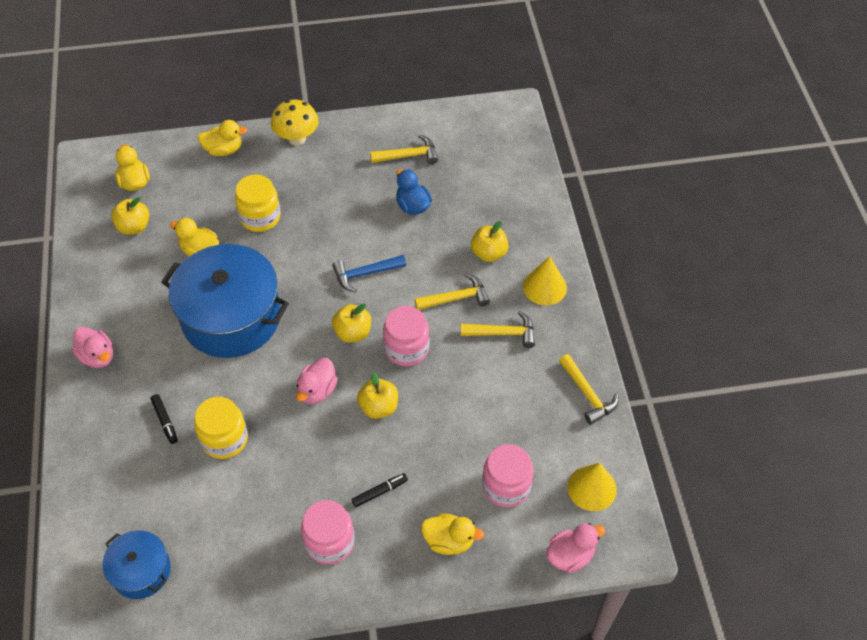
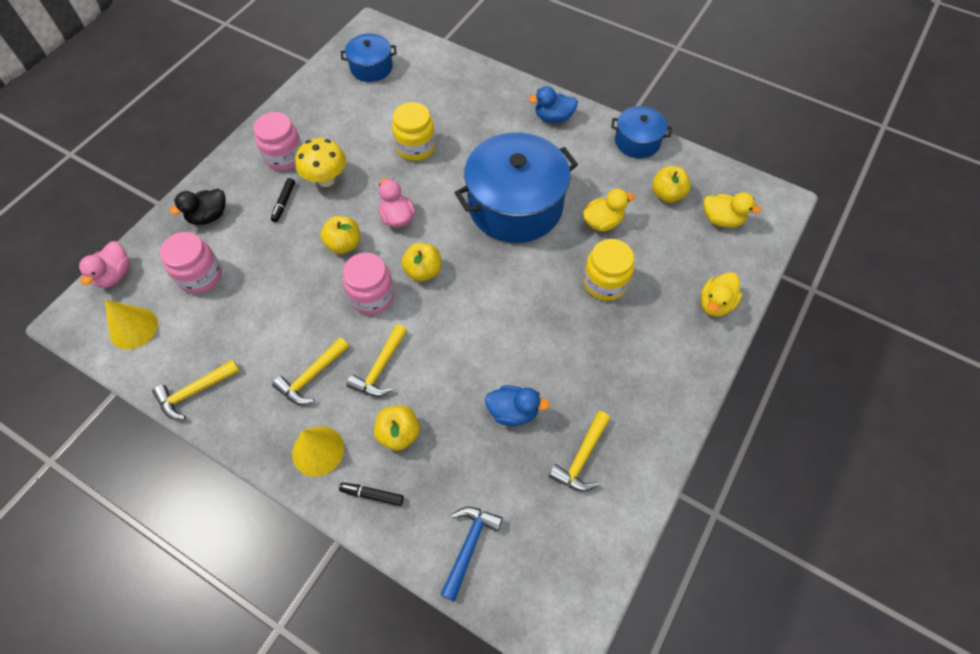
camera: 130 degrees right, 5 degrees up
pink duck [72,327,113,368] -> blue duck [529,86,578,123]
black marker [151,394,178,444] -> black marker moved to [339,482,404,506]
yellow mushroom [271,100,319,146] -> yellow mushroom moved to [295,138,346,187]
blue hammer [332,255,406,293] -> blue hammer moved to [440,507,503,601]
yellow duck [421,513,484,555] -> black duck [169,188,226,225]
yellow hammer [559,354,619,425] -> yellow hammer turned 45 degrees counterclockwise [152,360,240,420]
none -> blue pot [611,106,672,158]

